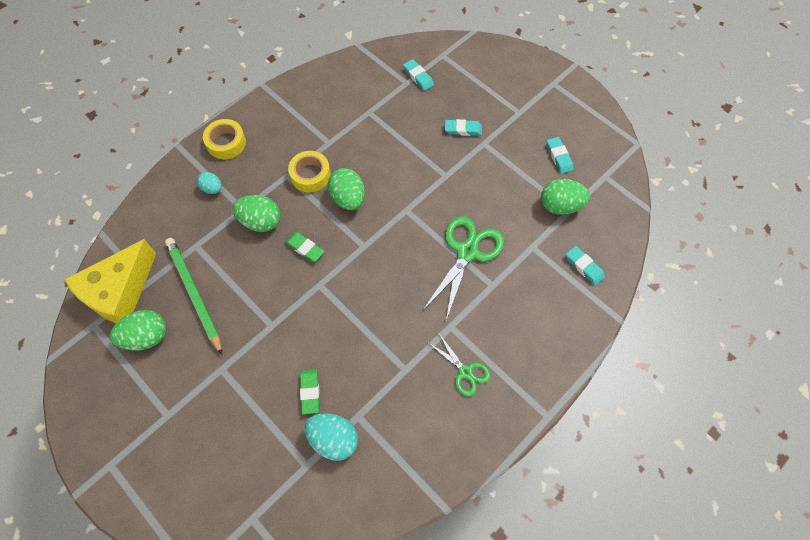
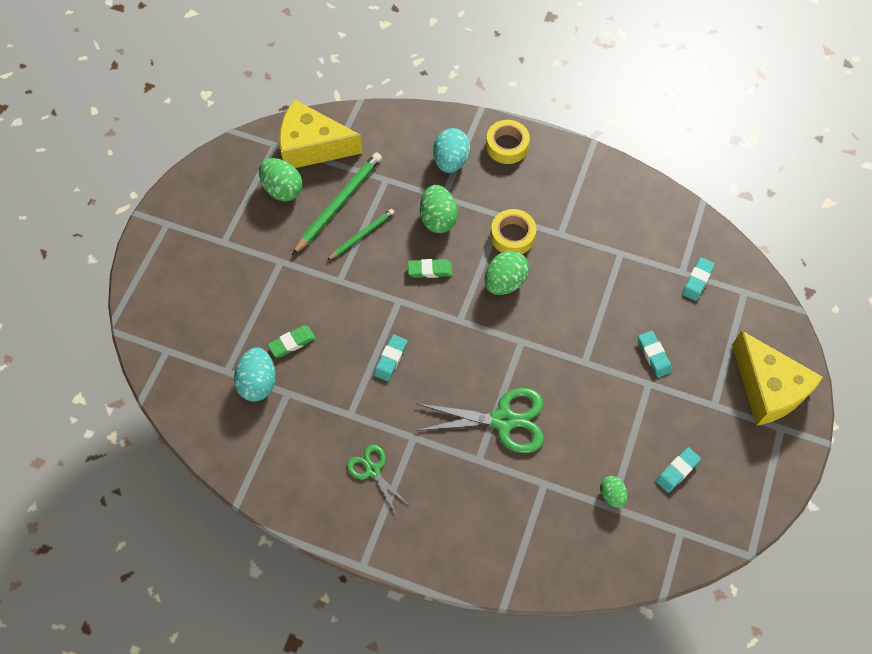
camera: 65 degrees right, 0 degrees up
turquoise egg [197,172,222,194] -> turquoise egg [433,128,470,173], size x1.69
green eraser [285,232,324,262] -> green eraser turned 75 degrees clockwise [408,259,453,278]
green scissors [427,334,491,396] -> green scissors turned 120 degrees clockwise [347,444,410,514]
green egg [541,179,590,215] -> green egg [600,476,628,508], size x0.59
turquoise eraser [566,246,605,285] -> turquoise eraser moved to [374,335,407,381]
none -> green pencil [327,209,395,260]
none -> yellow cheese [732,330,823,426]

